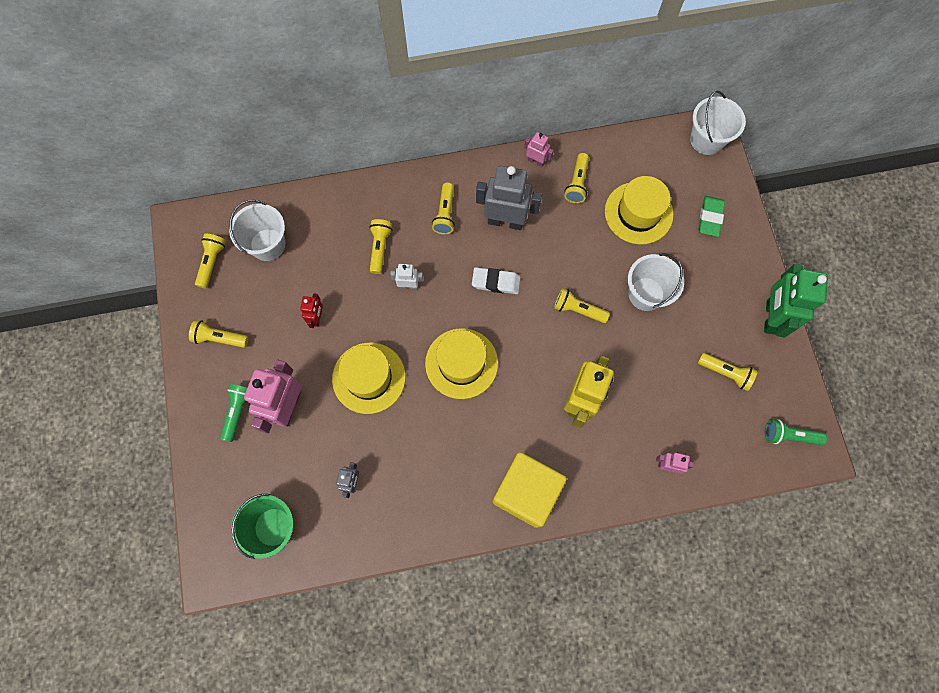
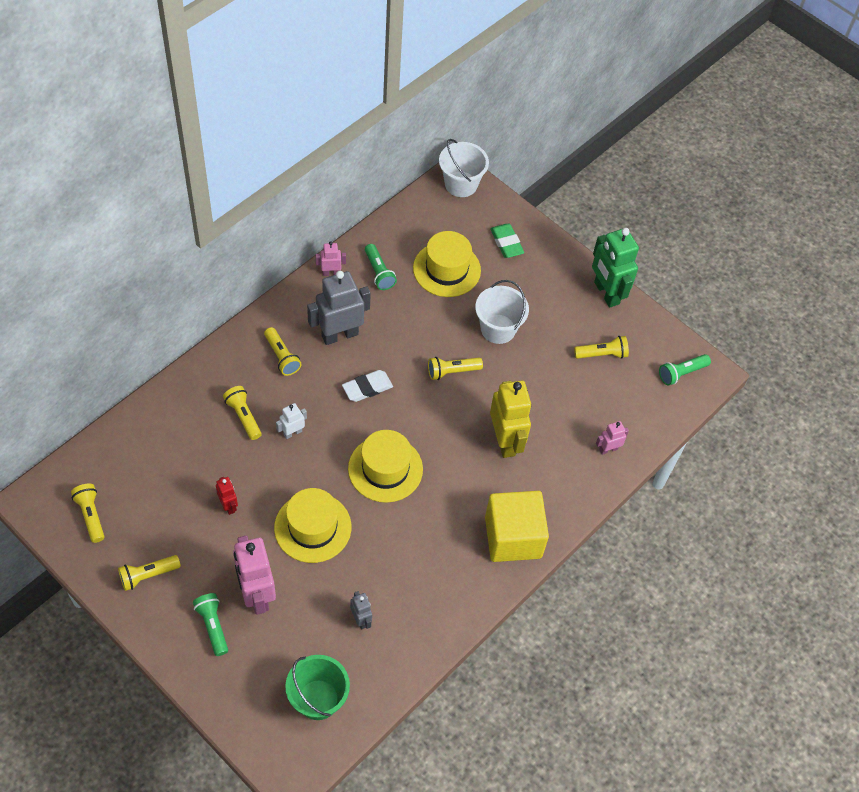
camera: 40 degrees left, 15 degrees down
white bucket [229,200,285,261] -> none
yellow flashlight [564,153,589,203] -> green flashlight [365,244,397,290]

